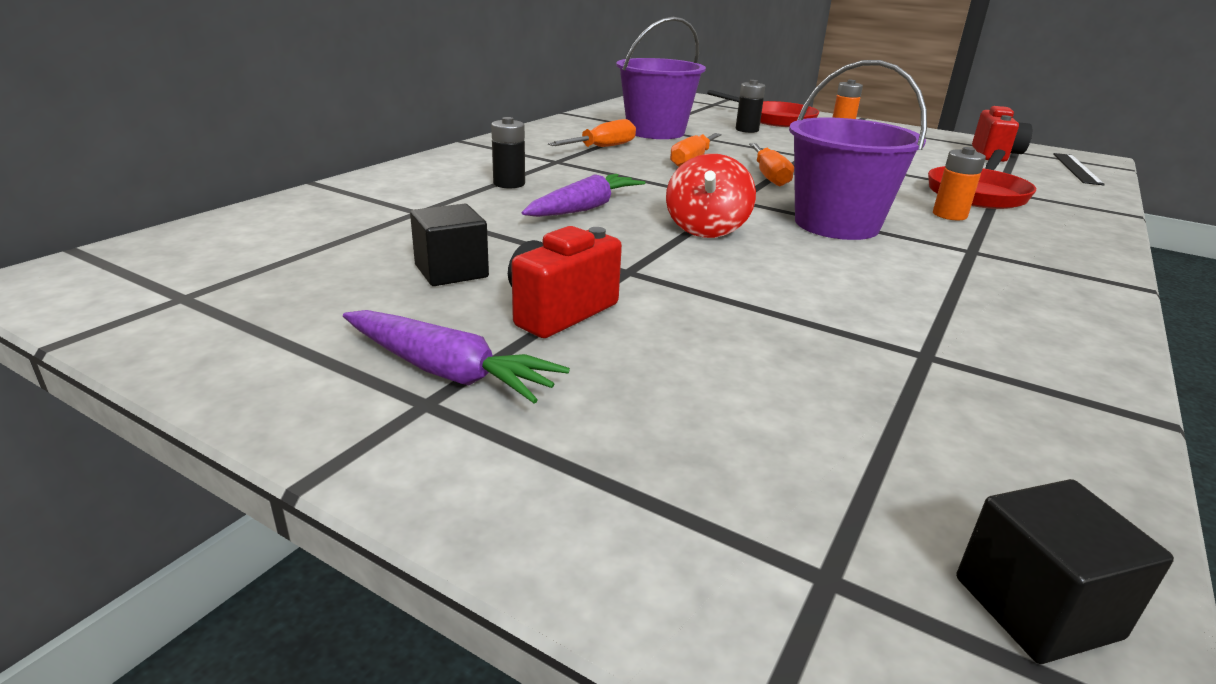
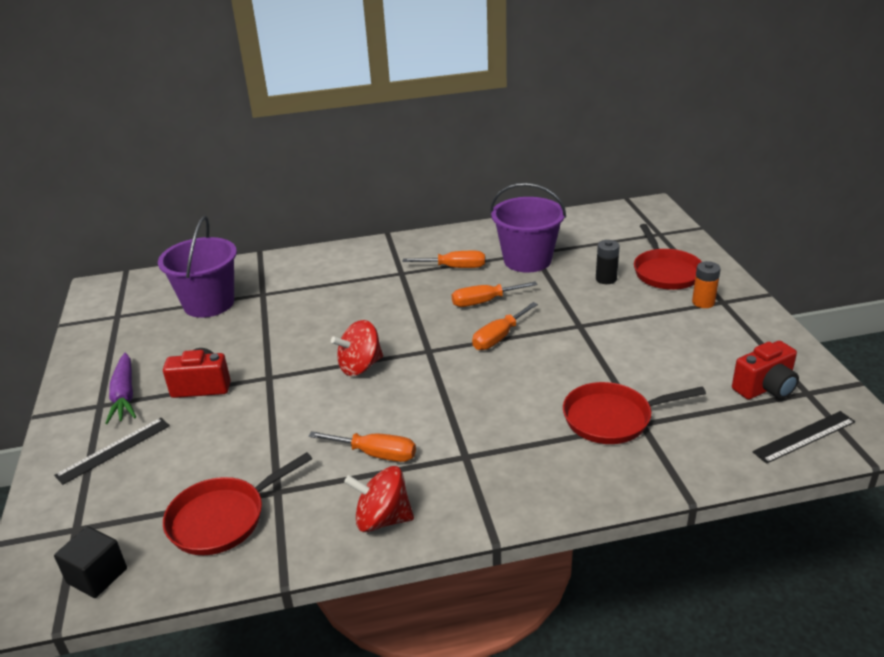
camera: 50 degrees right, 5 degrees up
black cube [410,204,489,286] -> none
black battery [491,117,525,188] -> none
purple carrot [522,174,645,217] -> none
purple bucket [789,60,927,240] -> purple bucket moved to [158,216,237,318]
orange battery [933,147,986,220] -> none
none -> black ruler [54,418,170,485]
none -> red pan [163,452,312,555]
none -> orange screwdriver [308,431,416,462]
none -> red spinning top [344,466,414,532]

